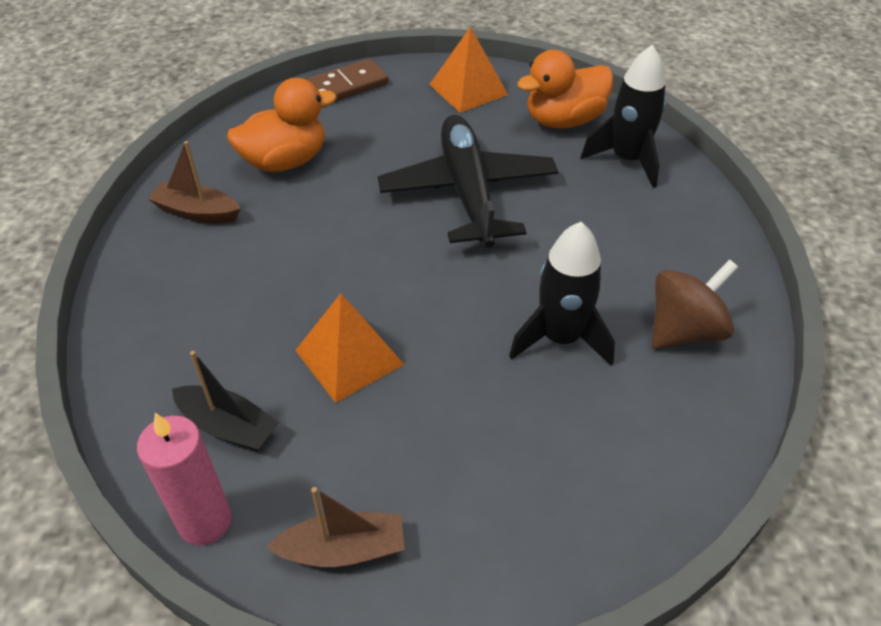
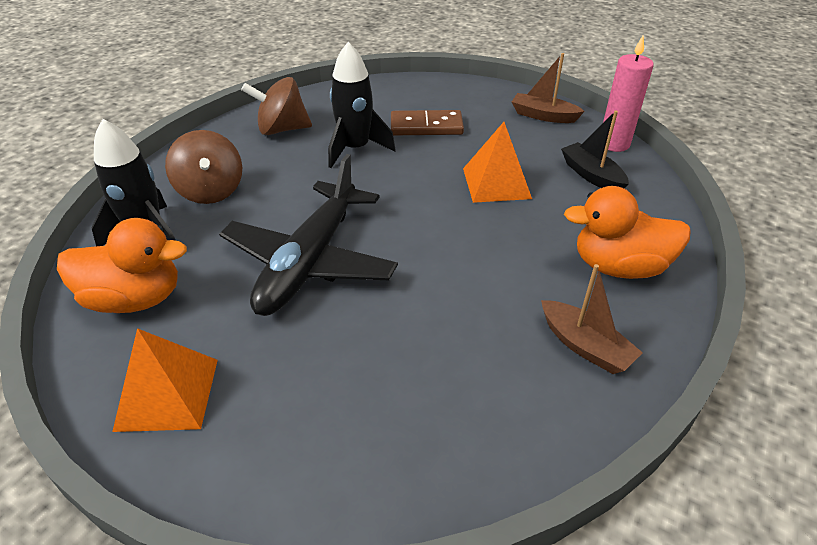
camera: 150 degrees left, 5 degrees down
orange duck [227,78,337,172] -> orange duck moved to [564,186,691,279]
brown domino [305,59,389,102] -> brown domino moved to [391,110,464,135]
none -> brown spinning top [165,130,242,204]

